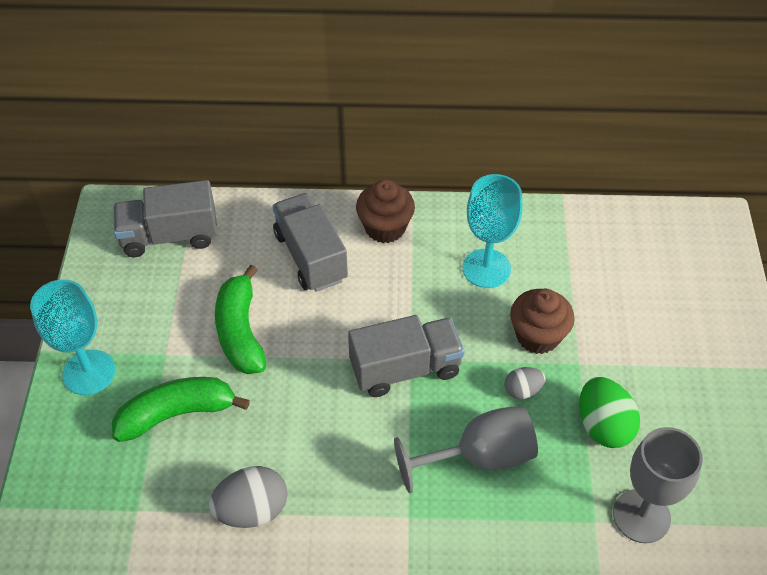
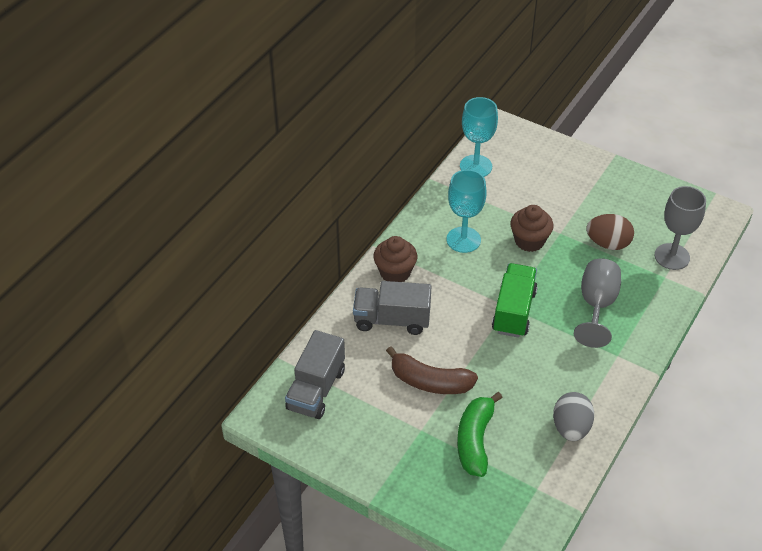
camera: 60 degrees left, 5 degrees down
turquoise goblet [30,279,115,395] -> turquoise goblet moved to [460,97,498,177]
green banana [215,265,266,374] -> brown banana [386,346,478,394]
grey truck [348,315,465,397] -> green truck [492,263,538,338]
grey egg [504,367,546,399] -> none
green egg [579,377,640,448] -> brown egg [586,214,634,250]

